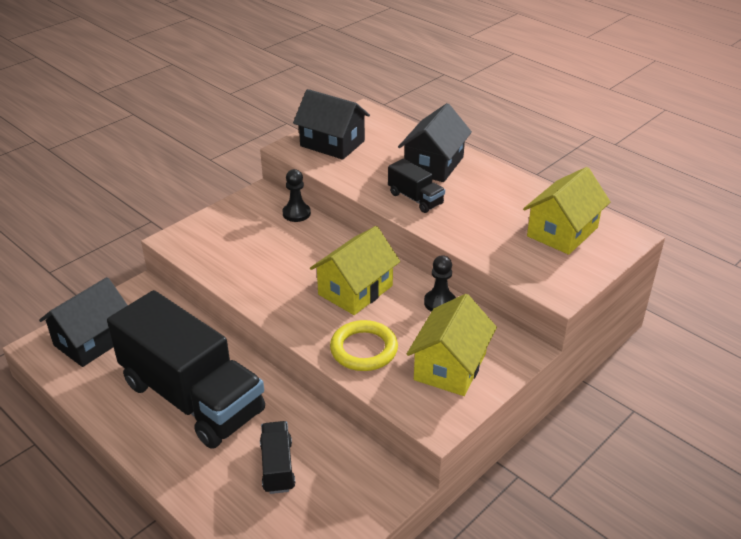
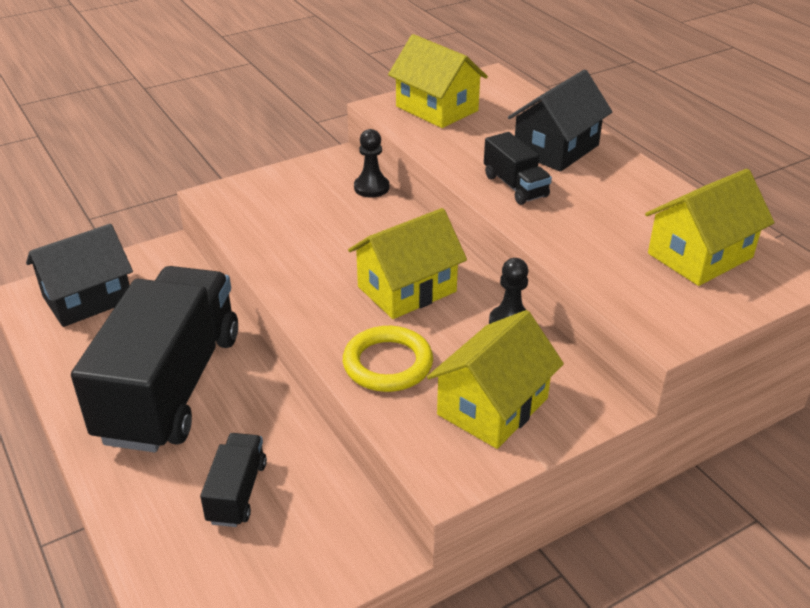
camera: 15 degrees right, 0 degrees up
black truck [107,290,265,449] -> black truck turned 135 degrees counterclockwise [71,266,238,453]
black house [293,89,370,160] -> yellow house [388,34,488,128]

